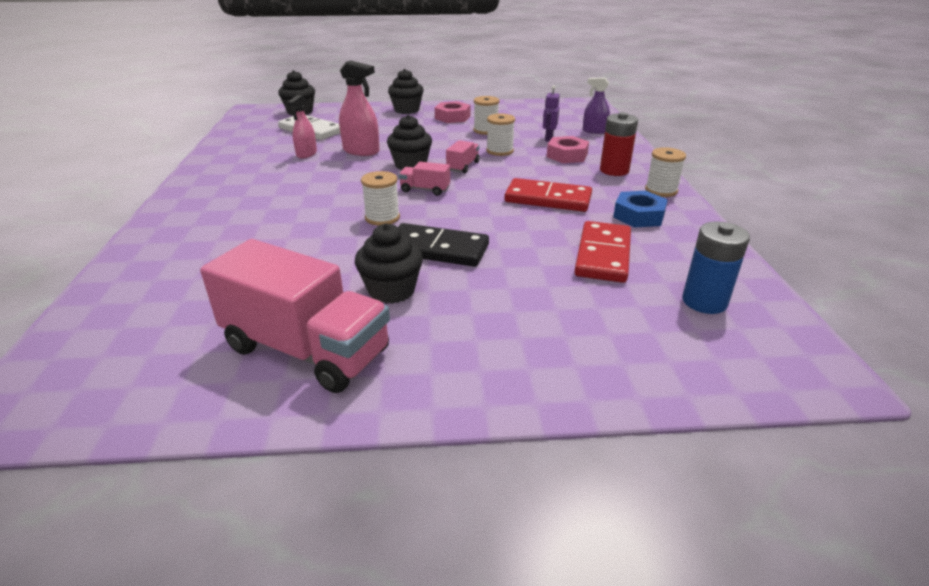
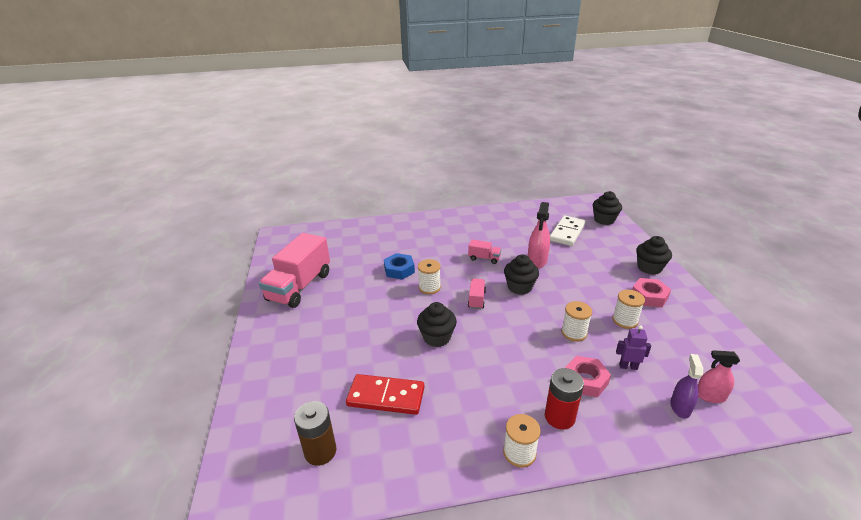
camera: 85 degrees right, 0 degrees up
pink spray bottle [287,95,317,158] -> pink spray bottle moved to [698,350,740,403]
black cupcake [355,223,423,304] -> black cupcake moved to [417,302,457,347]
black domino [398,223,489,267] -> none
pink truck [446,140,480,173] -> pink truck moved to [468,240,501,264]
red domino [504,178,592,212] -> none
blue nut [613,191,668,228] -> blue nut moved to [384,253,415,279]
blue battery [682,221,750,314] -> brown battery [294,401,336,466]

